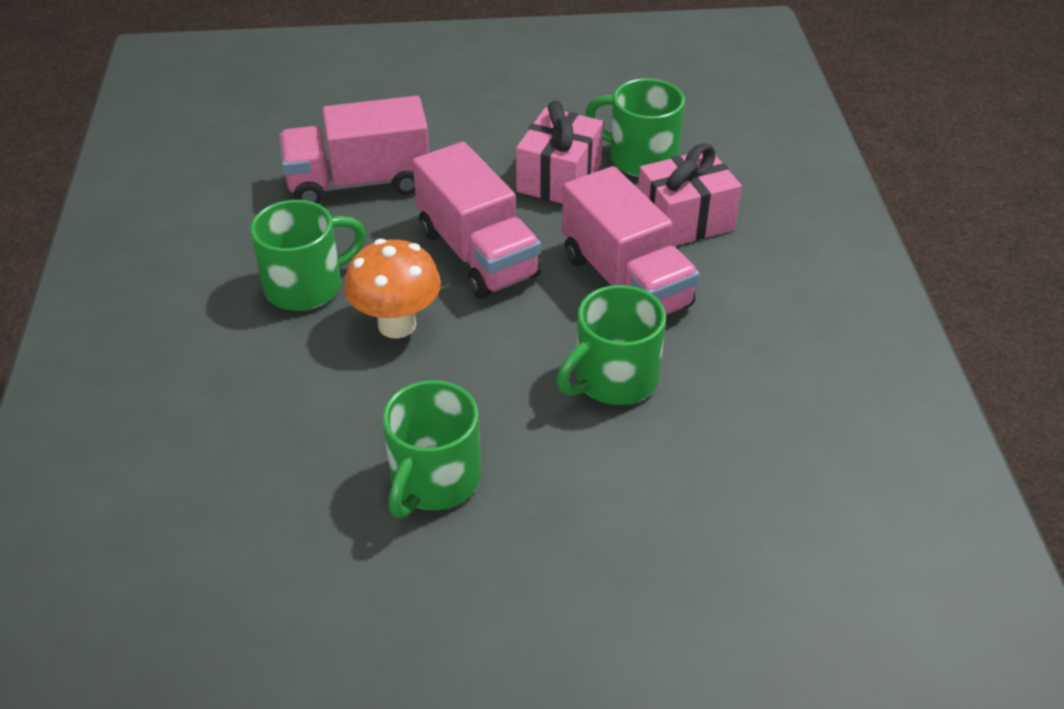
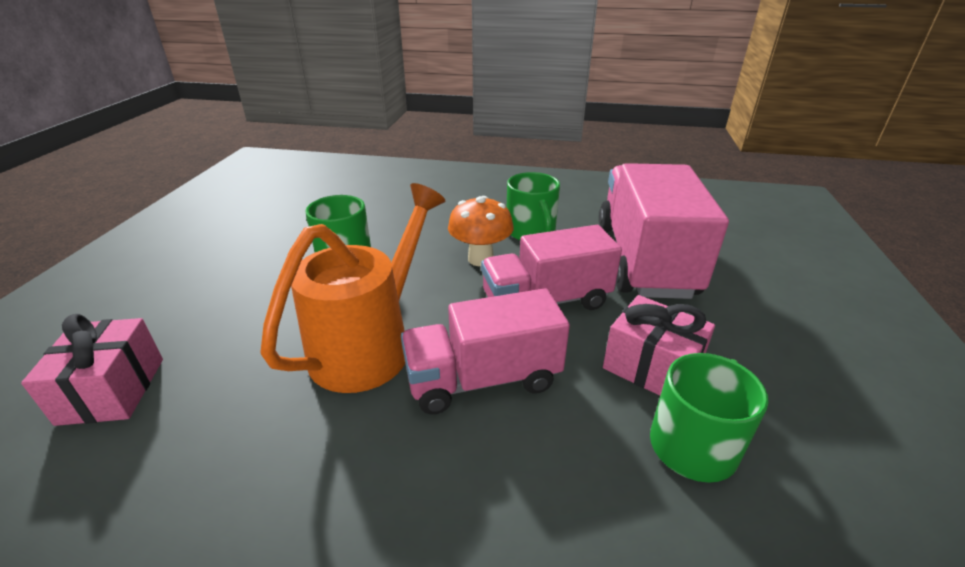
camera: 105 degrees right, 10 degrees down
pink truck [279,96,430,204] -> pink truck [599,163,729,299], size x1.51
green mug [556,285,666,405] -> orange watering can [260,183,445,393]
pink gift [638,143,742,246] -> pink gift moved to [21,314,163,426]

